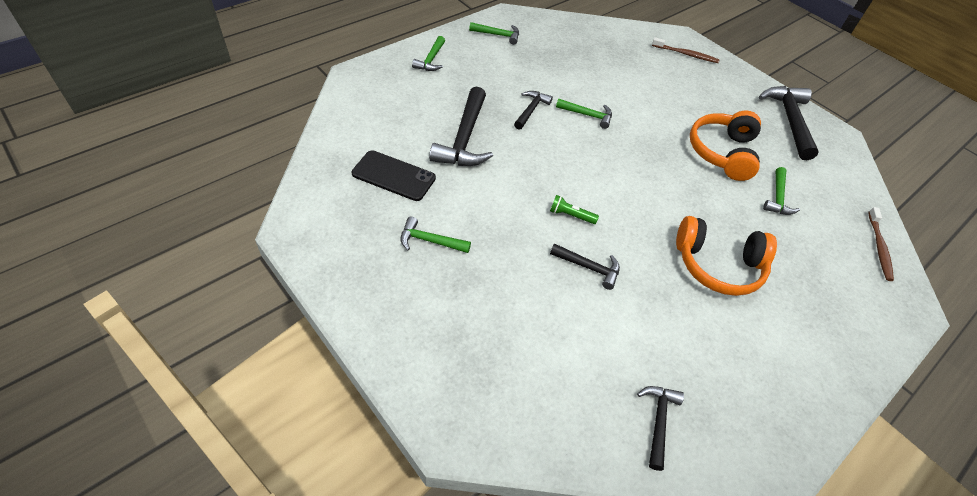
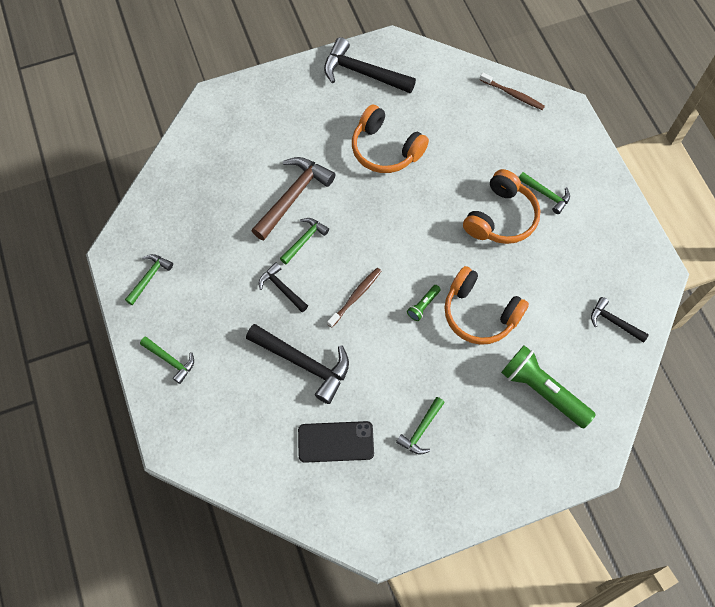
camera: 65 degrees left, 15 degrees up
black phone [352,150,436,201] -> black phone turned 45 degrees clockwise [298,421,374,463]
black hammer [550,244,620,290] -> orange headphones [444,266,529,345]
brown toothbrush [652,37,720,63] -> brown toothbrush moved to [327,268,381,328]
green hammer [763,167,800,215] -> green hammer moved to [519,172,570,214]
none -> brown hammer [251,157,335,241]
none -> green flashlight [501,345,596,428]

